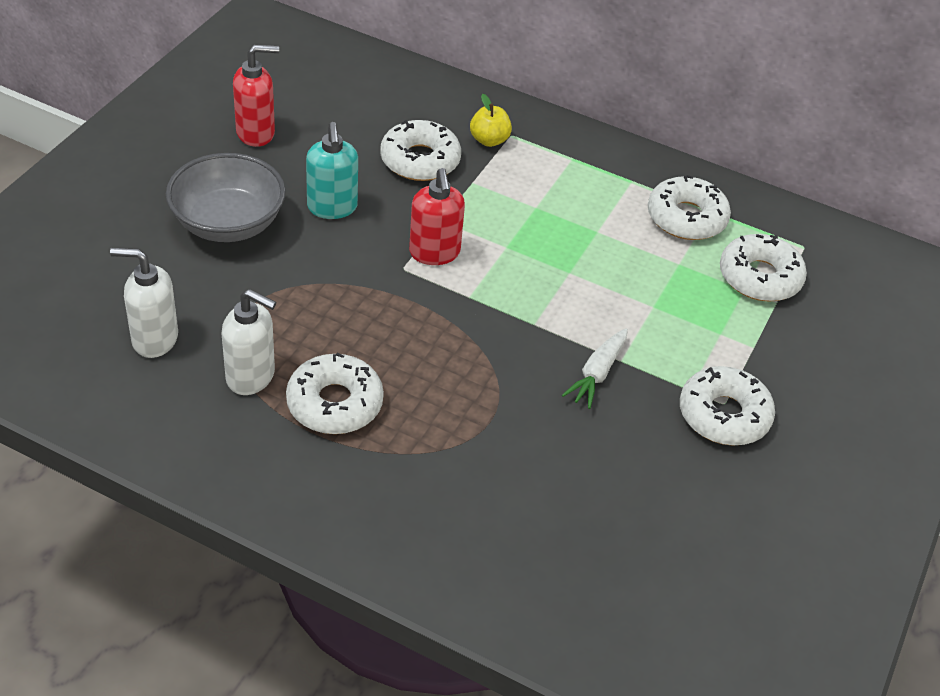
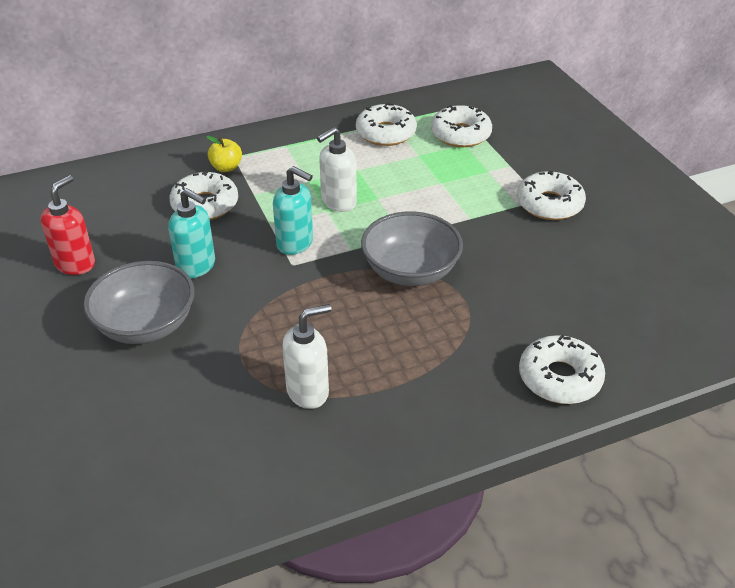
camera: 45 degrees left, 5 degrees down
white soap dispenser [110,248,178,358] -> white soap dispenser moved to [317,127,357,212]
white donut [286,353,384,434] -> white donut moved to [519,335,605,404]
red soap dispenser [409,168,465,265] -> turquoise soap dispenser [273,166,313,255]
white carrot [562,328,628,409] -> none
none -> grey bowl [361,211,463,286]

